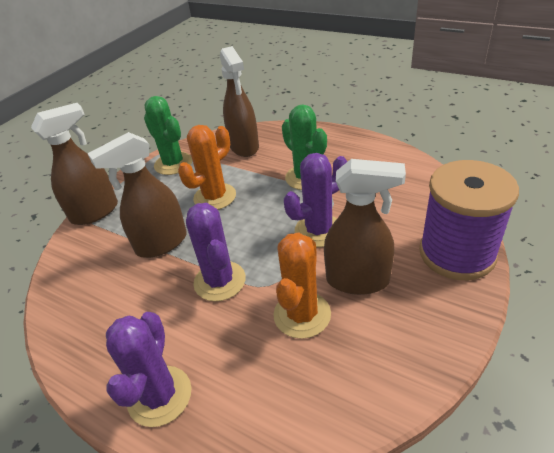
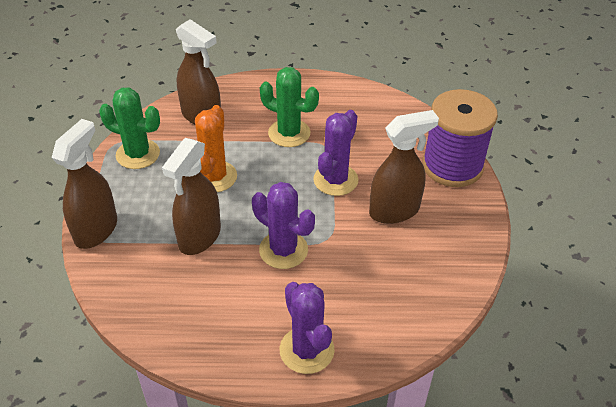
camera: 35 degrees left, 5 degrees up
orange cactus [273,233,331,339] -> none

